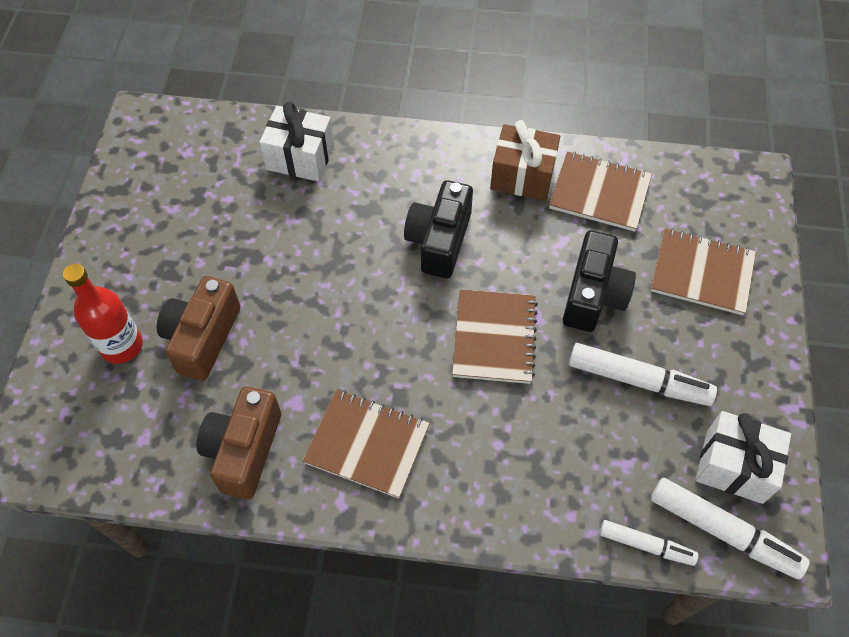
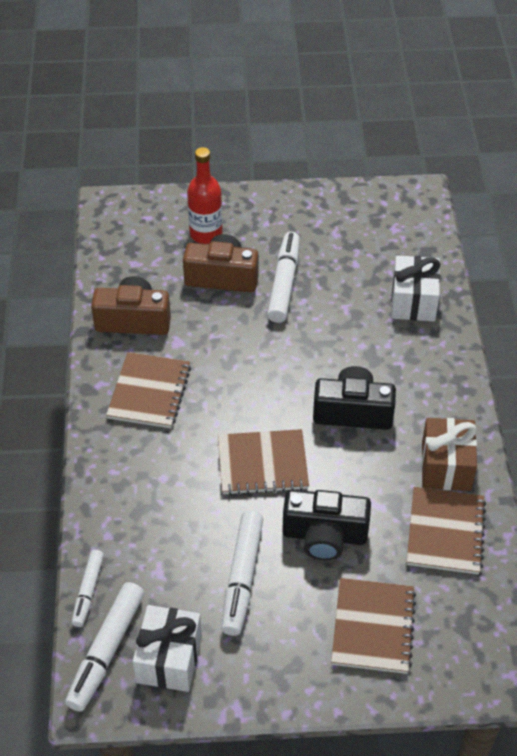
camera: 80 degrees right, 10 degrees down
none -> white marker [267,232,300,323]

